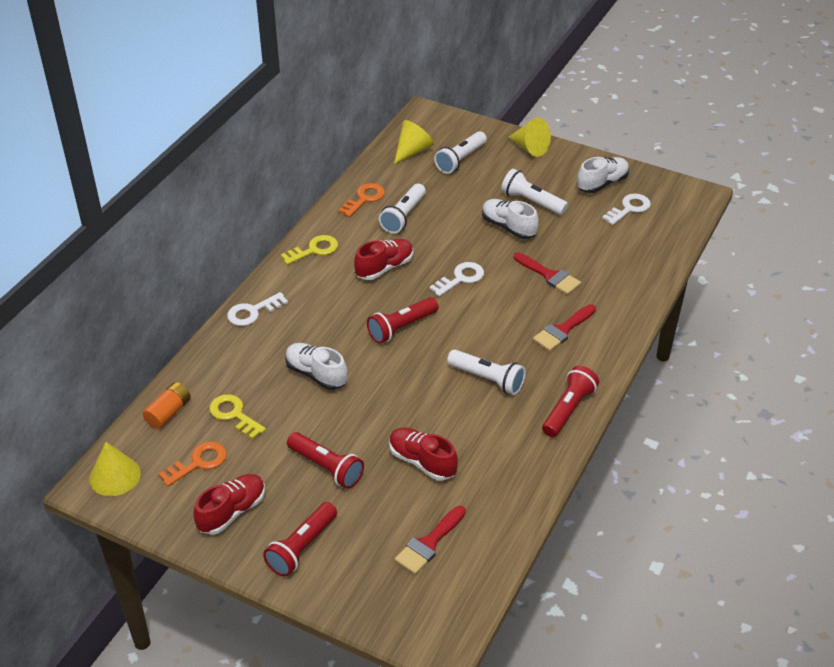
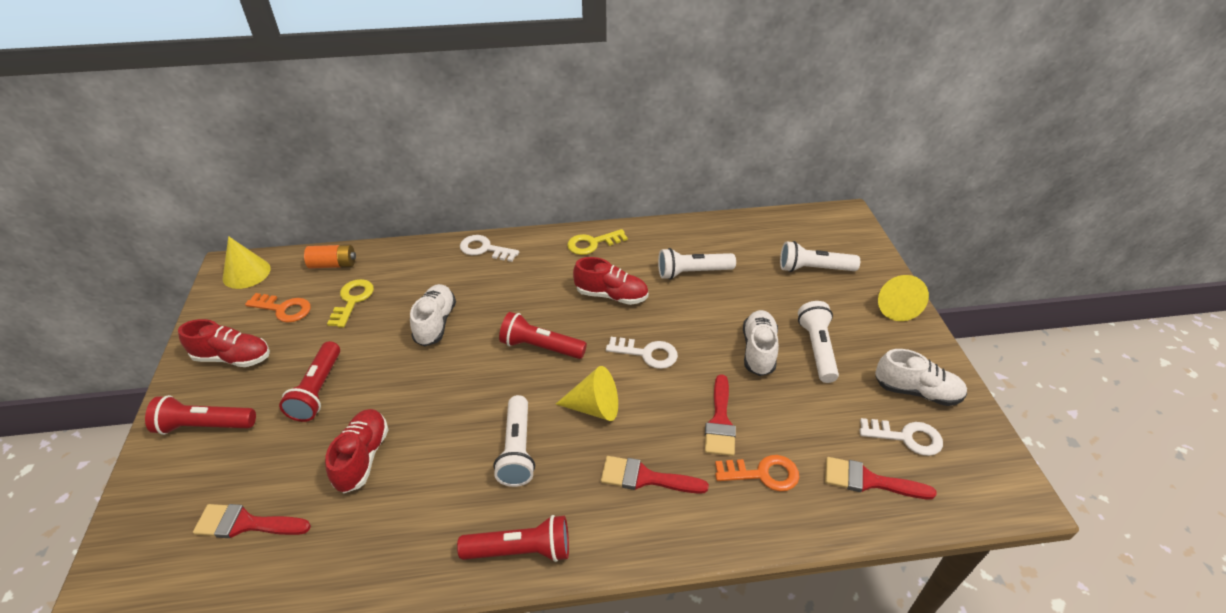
camera: 55 degrees right, 0 degrees up
yellow key [281,235,338,265] -> yellow key turned 135 degrees clockwise [567,229,628,255]
orange key [339,183,385,217] -> orange key moved to [715,455,800,491]
yellow cone [394,120,434,164] -> yellow cone moved to [556,366,618,421]
none -> red brush [825,457,937,499]

